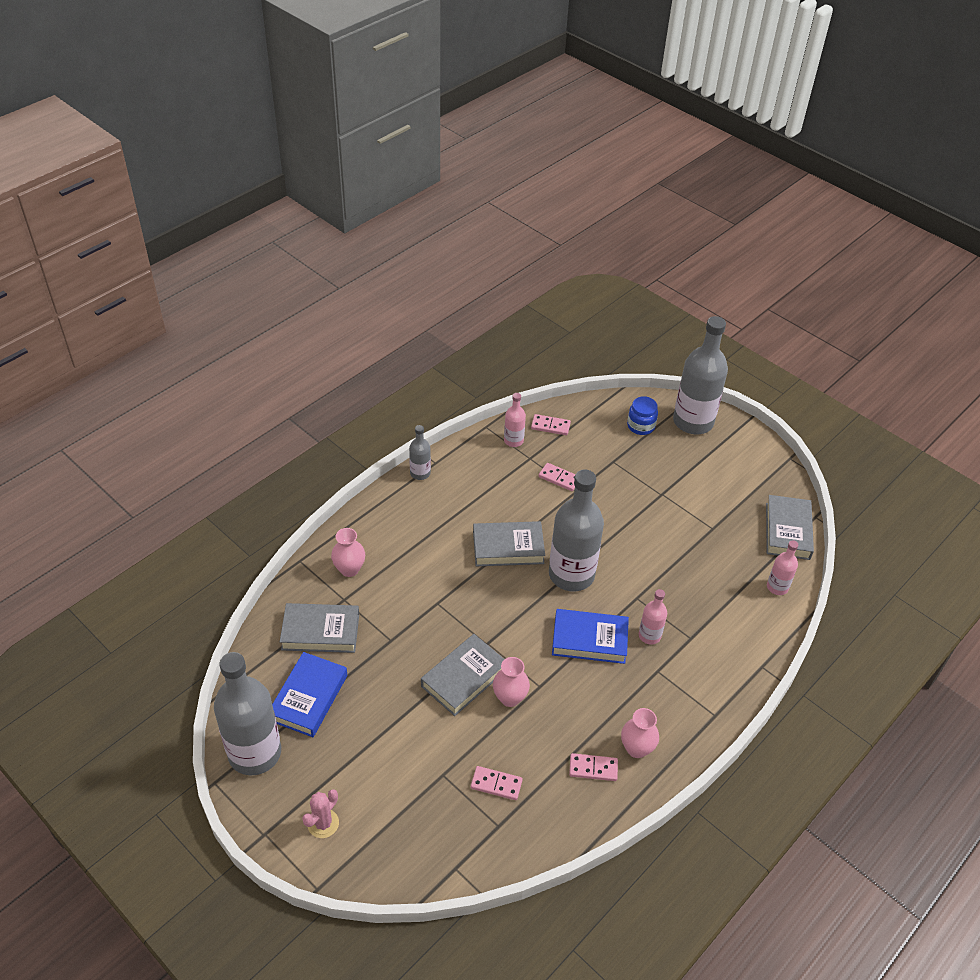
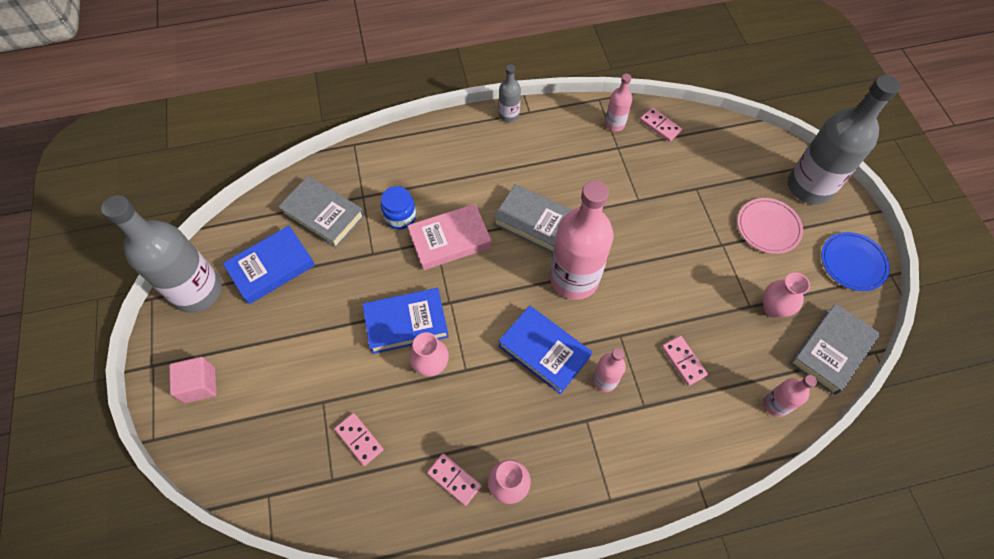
camera: 35 degrees right, 15 degrees up
pink cactus [302,789,339,838] -> pink cube [169,357,217,403]
pink vase [331,528,365,577] -> pink vase moved to [763,272,810,318]
grey book [421,634,505,716] -> blue book [363,288,449,354]
pink domino [539,463,576,491] -> pink domino moved to [662,336,708,386]
grey bottle [549,469,604,591] -> pink bottle [550,180,614,300]
blue jar [627,396,658,435] -> blue jar moved to [381,186,416,230]
none -> pink book [407,204,491,270]
none -> pink plate [737,198,803,254]
none -> blue plate [821,232,890,291]

